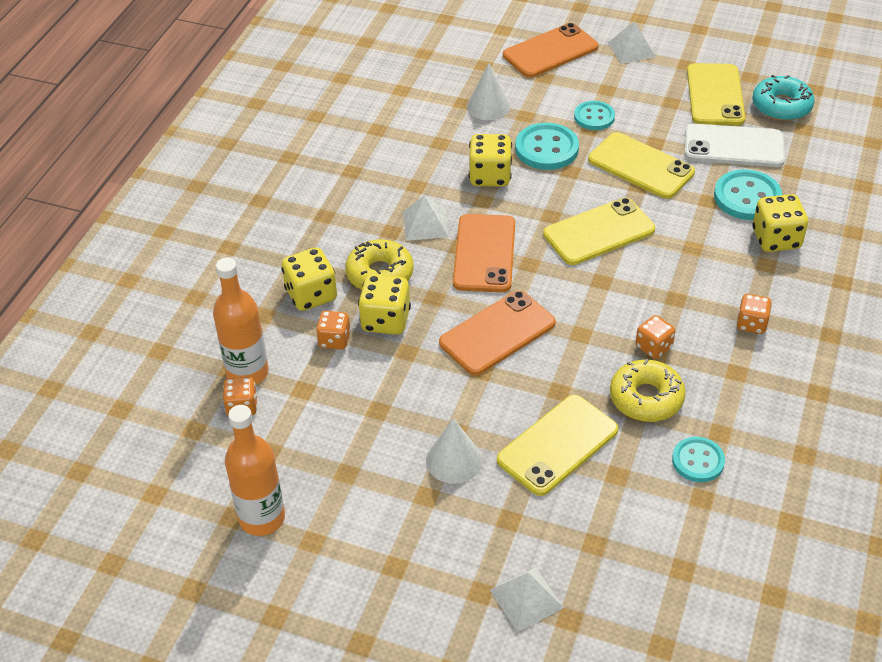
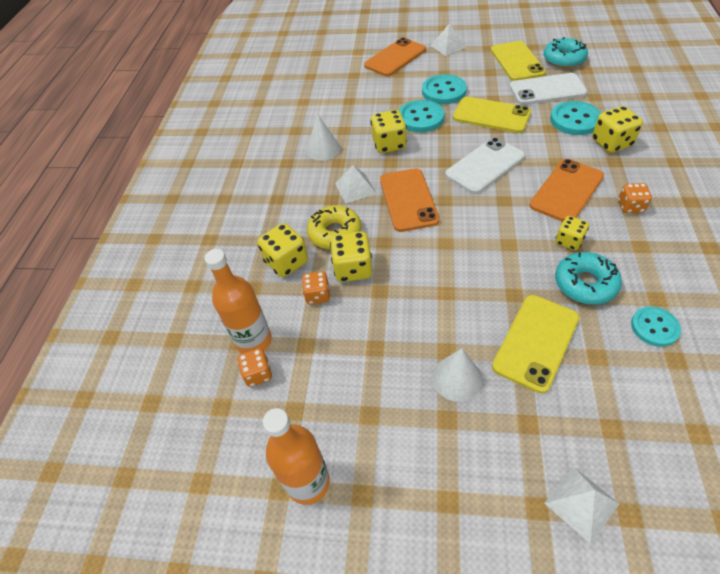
camera: 10 degrees left, 5 degrees up
orange phone [439,290,556,375] -> orange phone moved to [530,159,604,222]
white cone [467,63,510,120] -> white cone moved to [307,113,340,161]
yellow phone [543,198,655,265] -> white phone [445,137,525,194]
turquoise button [574,101,615,130] -> turquoise button [422,74,467,104], size x1.53
yellow donut [610,359,686,422] -> turquoise donut [555,252,622,305]
orange dice [636,315,675,359] -> yellow dice [555,216,589,250]

